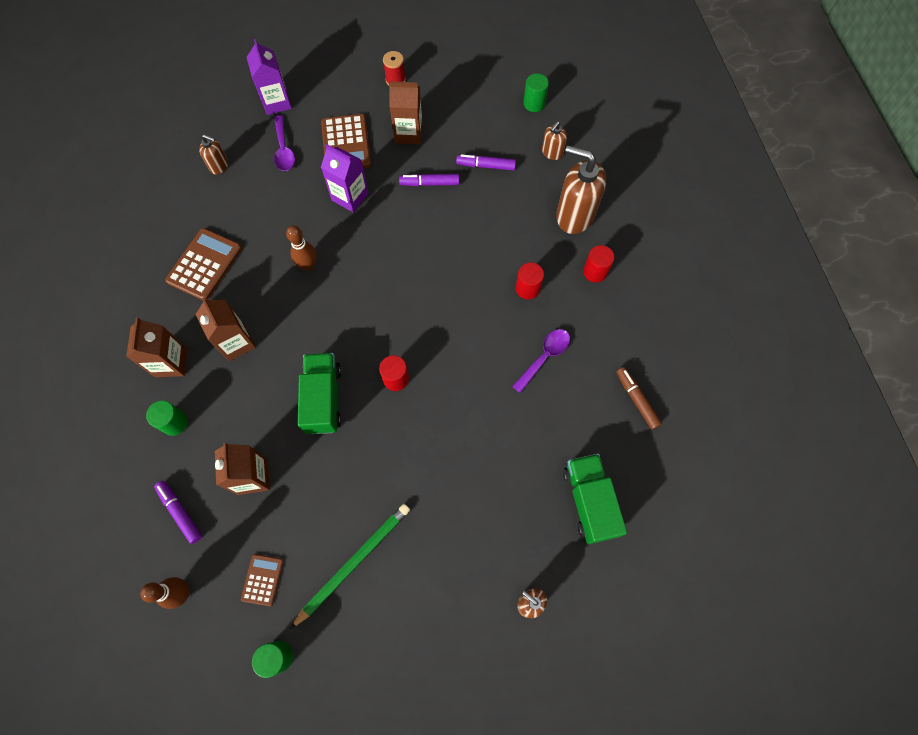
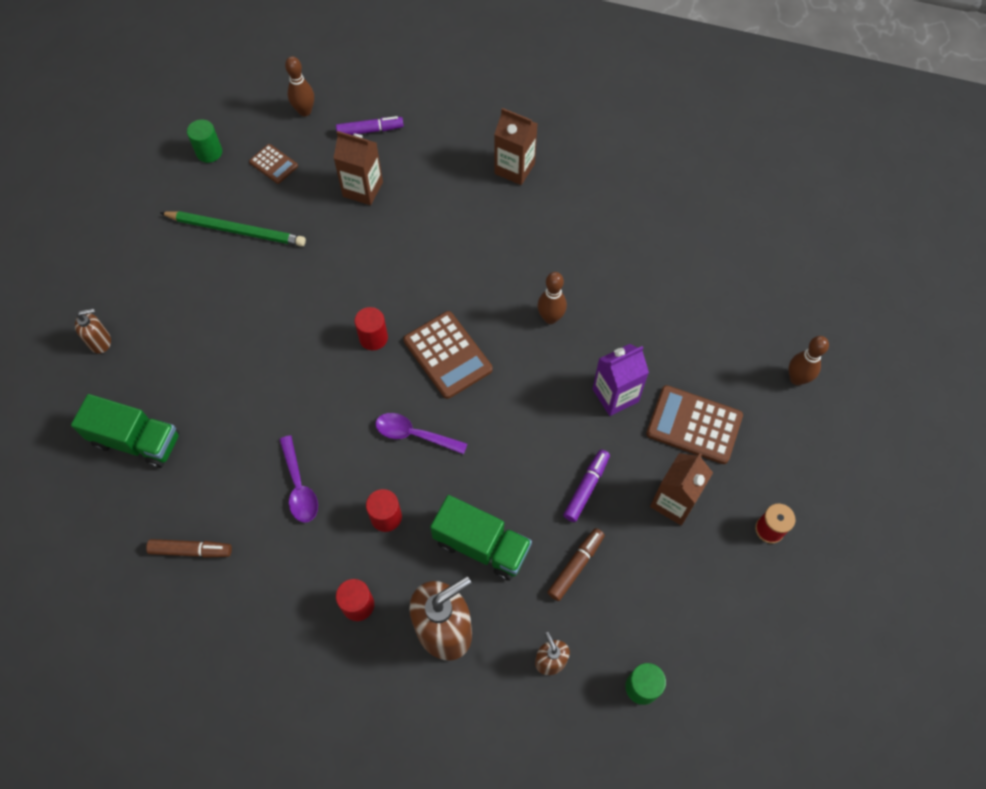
camera: 120 degrees right, 5 degrees down
green cylinder [146,400,188,436] -> none
brown calculator [165,228,242,300] -> brown calculator moved to [403,311,493,399]
brown carton [195,297,256,361] -> none
brown soap dispenser [199,134,228,175] -> none
purple carton [247,39,292,115] -> brown bowling pin [788,336,829,385]
purple spoon [274,115,295,171] -> purple spoon moved to [375,413,468,455]
green pencil [290,504,410,629] -> green pencil turned 60 degrees counterclockwise [160,211,306,247]
green truck [298,353,341,434] -> green truck moved to [430,495,532,581]
purple marker [456,154,516,171] -> brown marker [547,528,605,601]

